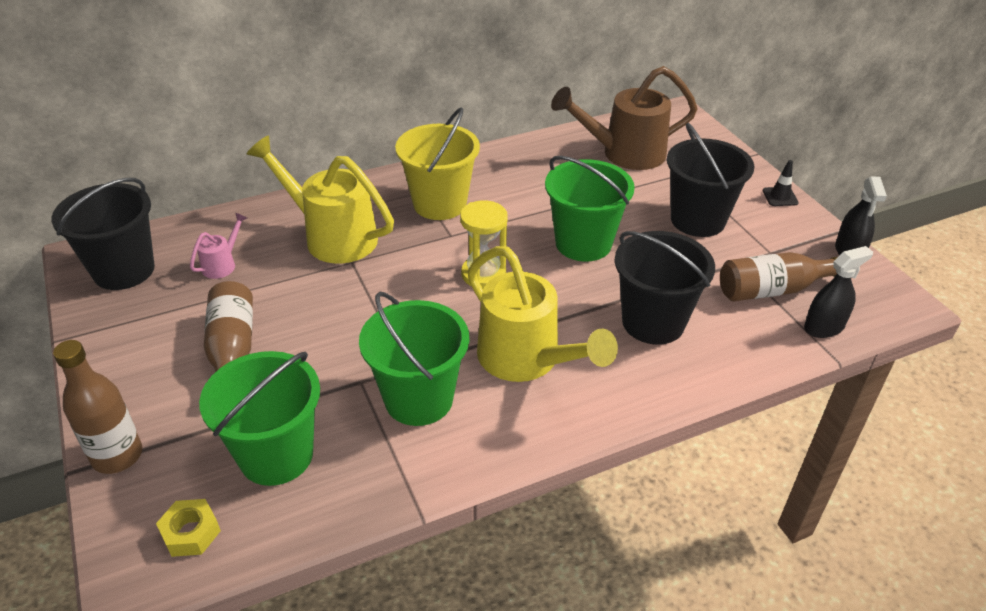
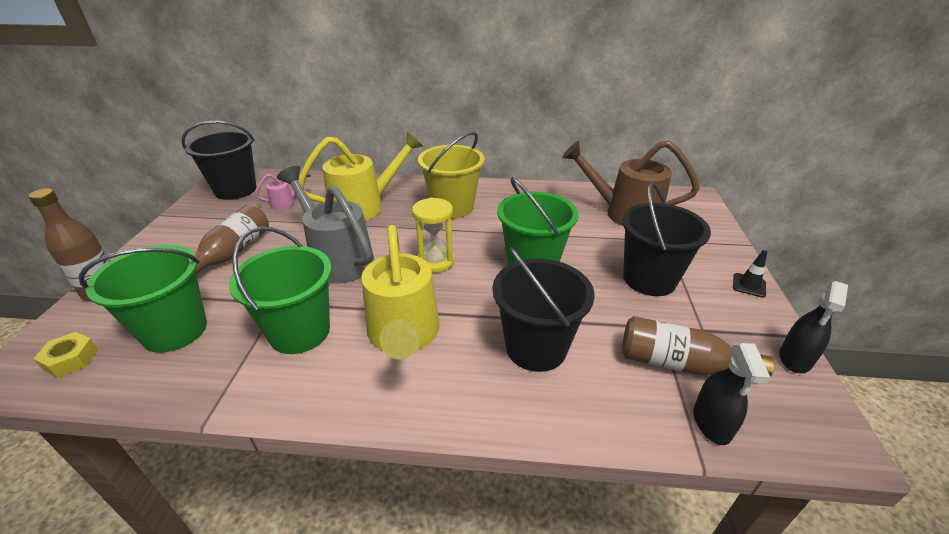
camera: 30 degrees right, 5 degrees down
yellow watering can [247,135,394,263] -> yellow watering can turned 90 degrees clockwise [298,131,423,221]
black spray bottle [804,246,873,338] -> black spray bottle turned 90 degrees clockwise [693,343,770,445]
none -> grey watering can [277,166,374,284]

